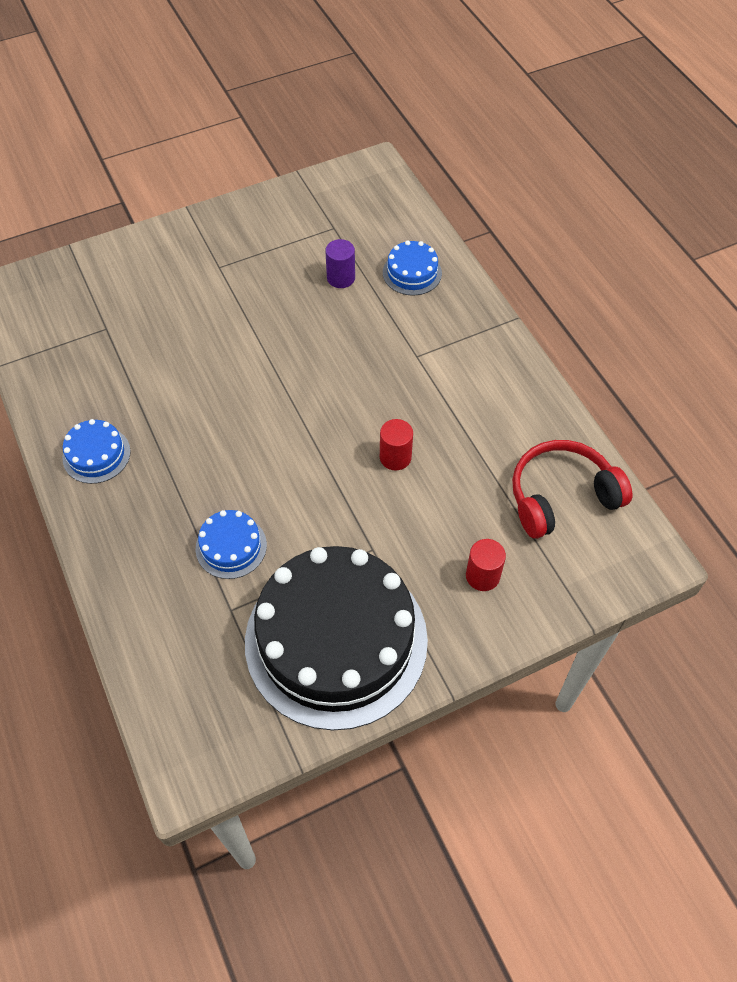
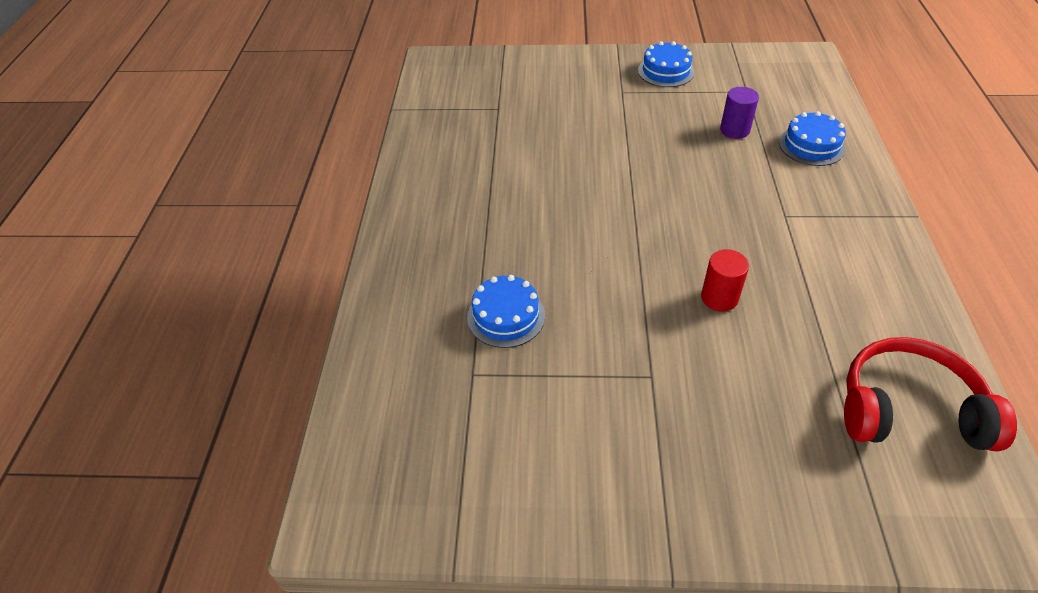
camera: 30 degrees right, 10 degrees down
blue cake [62,419,131,484] -> blue cake moved to [638,41,695,87]
black cake [245,546,428,730] -> none
red cylinder [466,539,506,591] -> none

